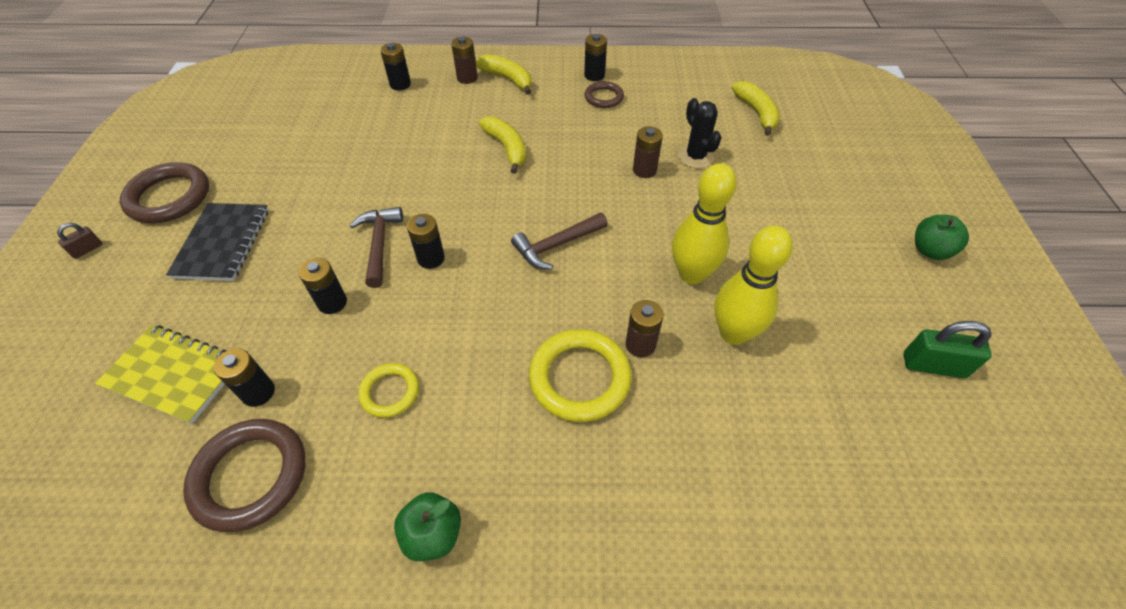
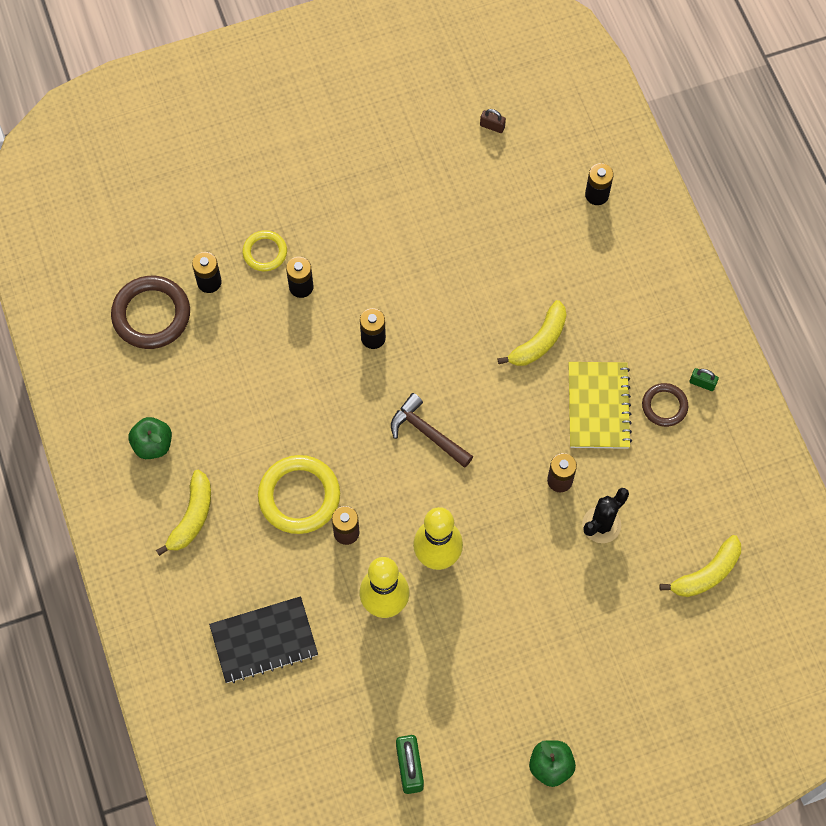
camera: 70 degrees right, 15 degrees up
brown padlock [57,223,102,259] -> brown padlock moved to [480,109,506,133]
yellow notebook [95,325,227,424] -> yellow notebook moved to [568,362,632,449]
brown ring [120,162,209,223] -> none
black notebook [166,203,268,281] -> black notebook moved to [209,596,318,683]
brown hammer [350,207,403,288] -> none
yellow ring [358,363,419,418] -> yellow ring moved to [243,230,287,271]
brown battery [451,37,478,84] -> none
yellow banana [476,54,532,95] -> yellow banana moved to [156,470,211,556]
black battery [584,34,607,81] -> green padlock [689,368,719,391]

